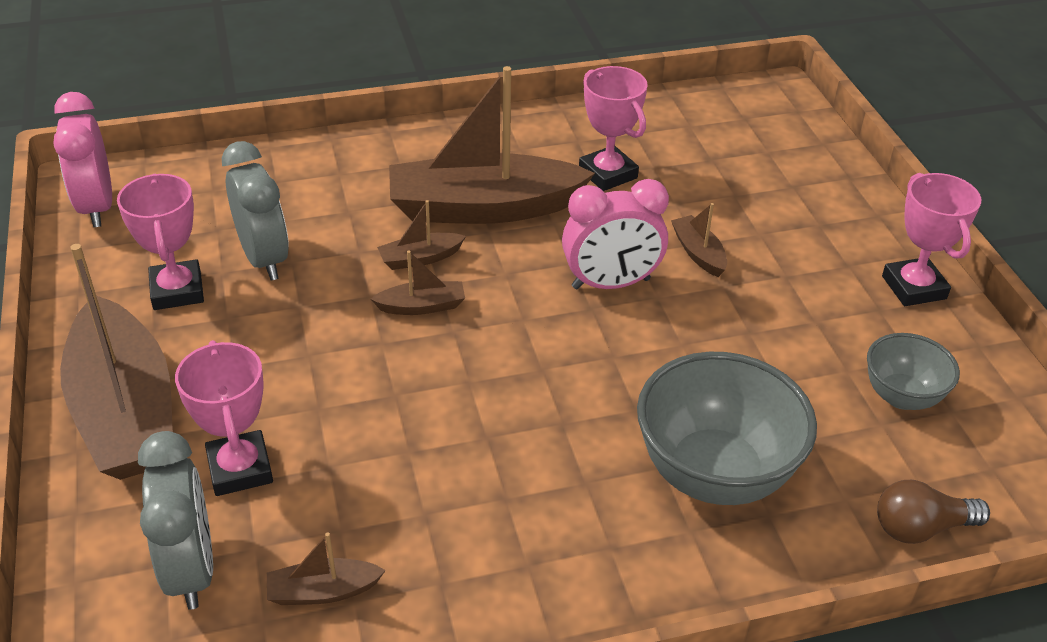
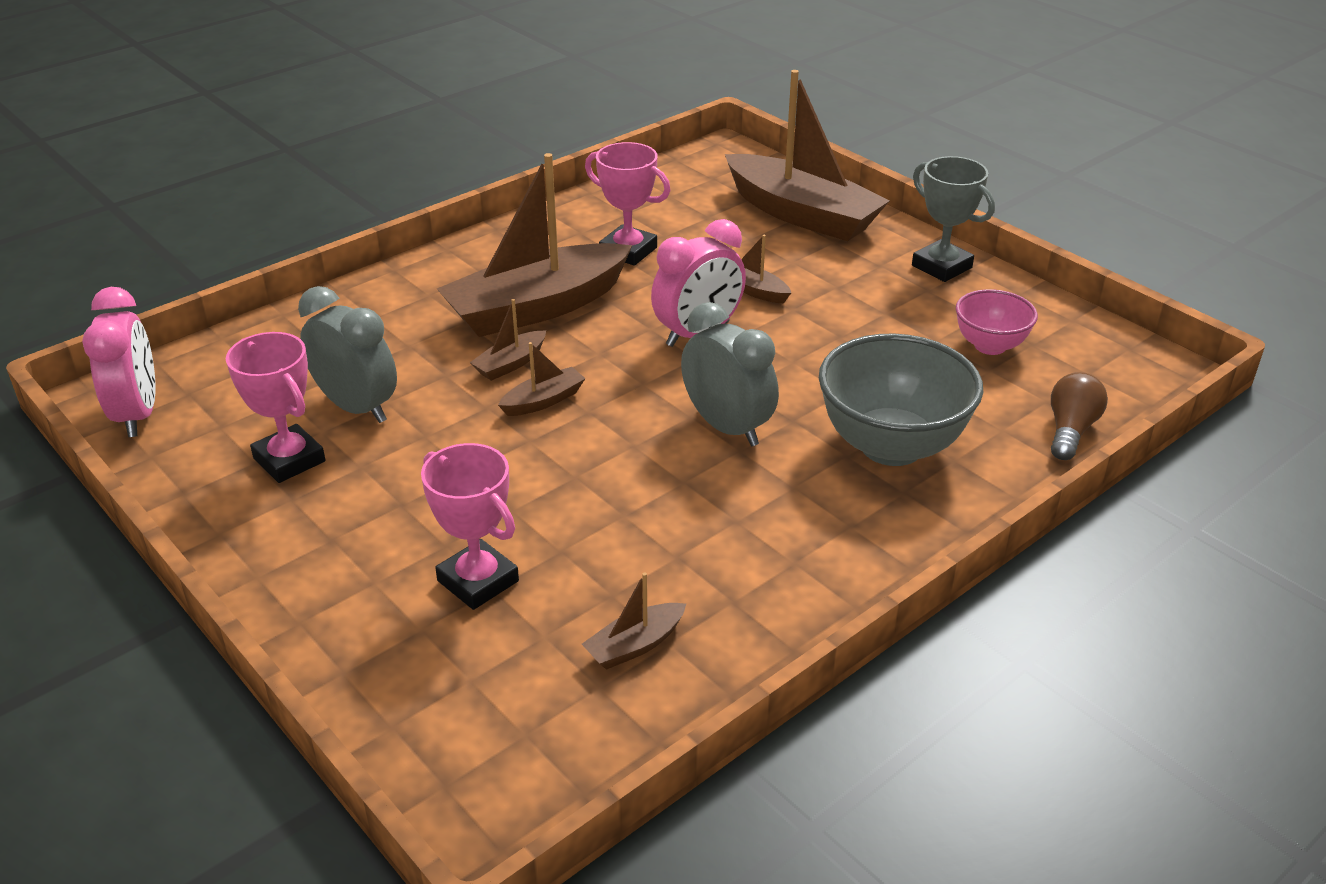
camera: 25 degrees left, 5 degrees down
pink clock [54,92,112,227] -> pink clock turned 150 degrees counterclockwise [82,287,155,437]
brown boat [60,244,173,480] -> brown boat moved to [725,70,890,241]
grey clock [138,431,213,610] -> grey clock moved to [681,302,779,447]
grey bowl [867,333,960,410] -> pink bowl [956,289,1038,355]
brown light bulb [877,480,990,544] -> brown light bulb turned 150 degrees clockwise [1051,372,1108,460]
pink trophy [882,173,981,306] -> grey trophy [912,156,995,282]

